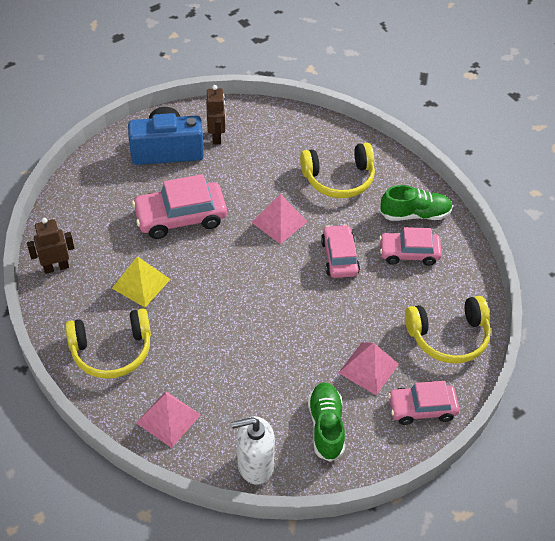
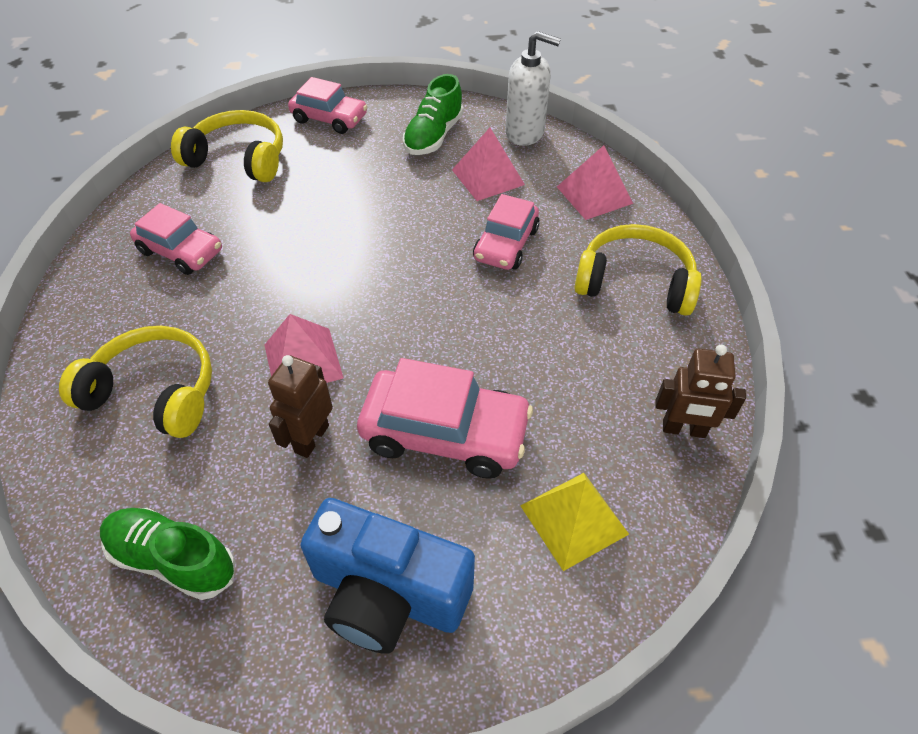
camera: 150 degrees left, 0 degrees up
yellow pyramid [112,256,171,307] -> yellow pyramid moved to [520,473,629,571]
brown robot [206,85,226,145] -> brown robot moved to [268,355,333,458]
pink car [321,224,360,278] -> pink car moved to [473,194,540,270]
pink pyramid [339,343,399,395] -> pink pyramid moved to [452,128,525,201]
green shoe [380,185,453,221] -> green shoe moved to [100,508,236,600]

